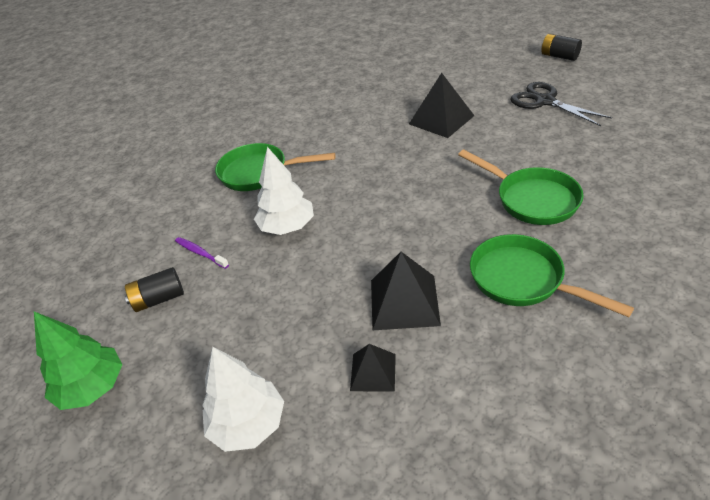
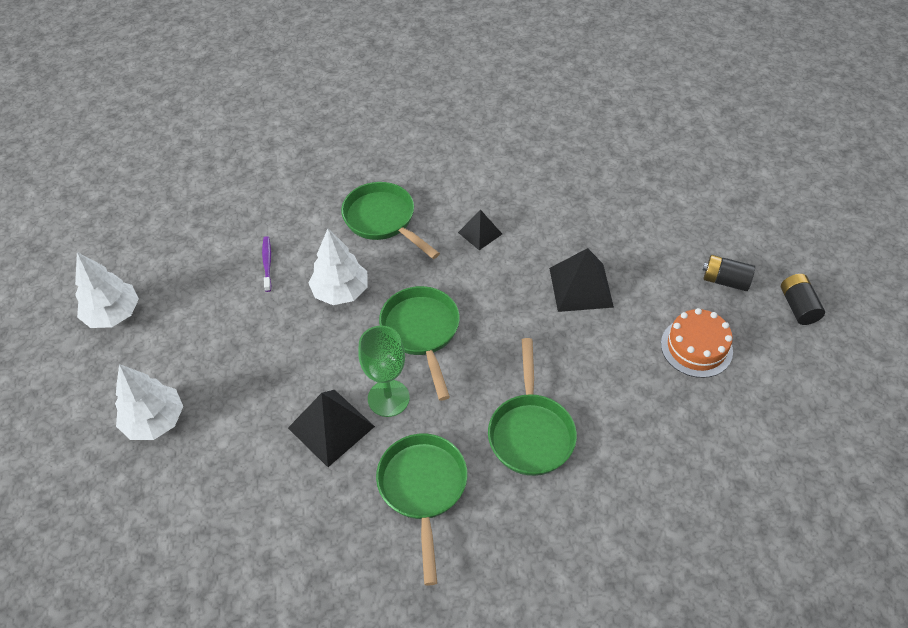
camera: 40 degrees right, 10 degrees up
green tree [34,311,123,410] -> white tree [75,252,139,328]
black battery [125,267,184,312] -> black battery moved to [703,255,755,291]
black pyramid [350,344,396,392] -> black pyramid moved to [458,210,502,250]
black scissors [510,82,612,126] -> orange cake [661,308,733,378]
none -> green goblet [358,326,410,417]
none -> green pan [379,286,460,401]

